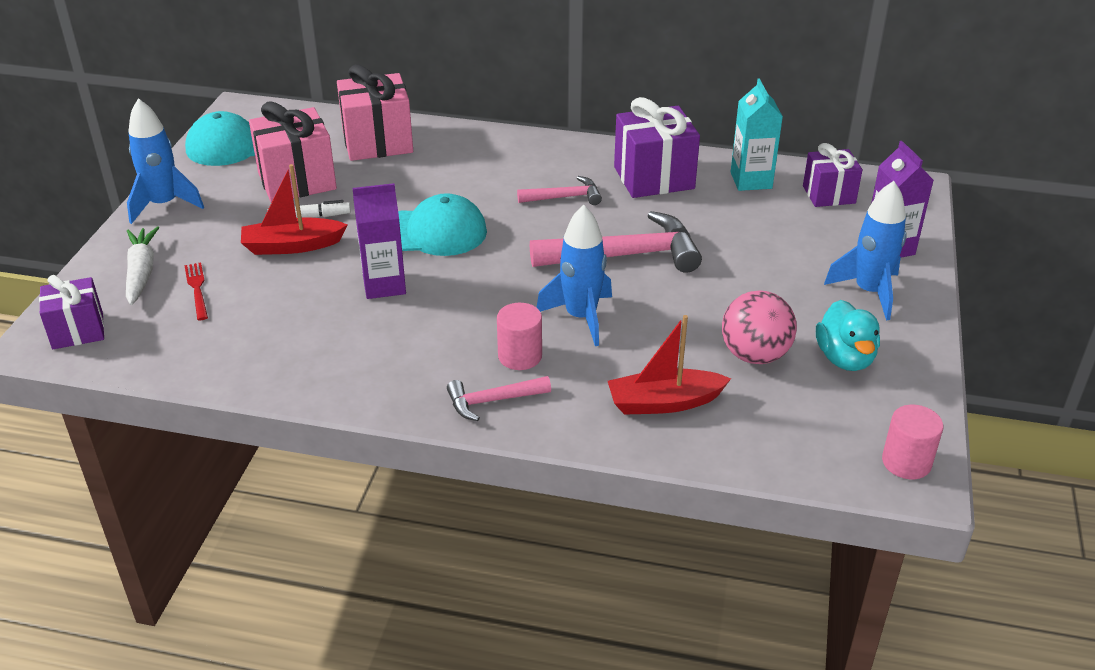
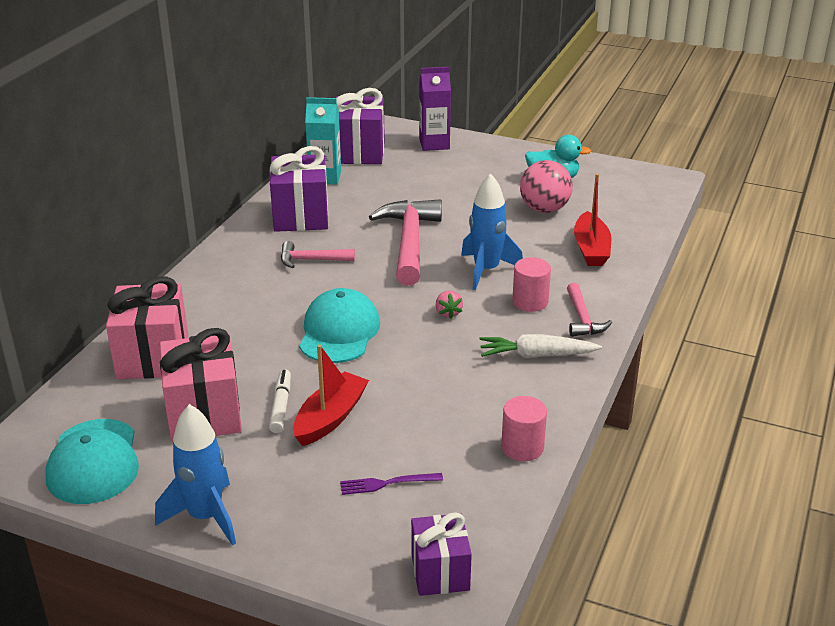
camera: 80 degrees left, 5 degrees down
white carrot [126,227,159,305] -> white carrot moved to [480,334,602,358]
red fork [184,262,208,320] -> purple fork [340,473,443,495]
red boat [241,164,347,255] -> red boat turned 150 degrees counterclockwise [293,345,369,446]
purple carton [352,183,406,299] -> none
pink hammer [517,176,602,205] -> pink hammer turned 90 degrees counterclockwise [281,241,355,268]
purple gift [803,143,862,207] -> purple gift [335,88,385,164], size x1.57
blue rocket [824,181,907,320] -> none
pink cylinder [882,405,943,479] -> pink cylinder moved to [501,396,547,461]
none -> pink strawberry [436,291,463,319]

